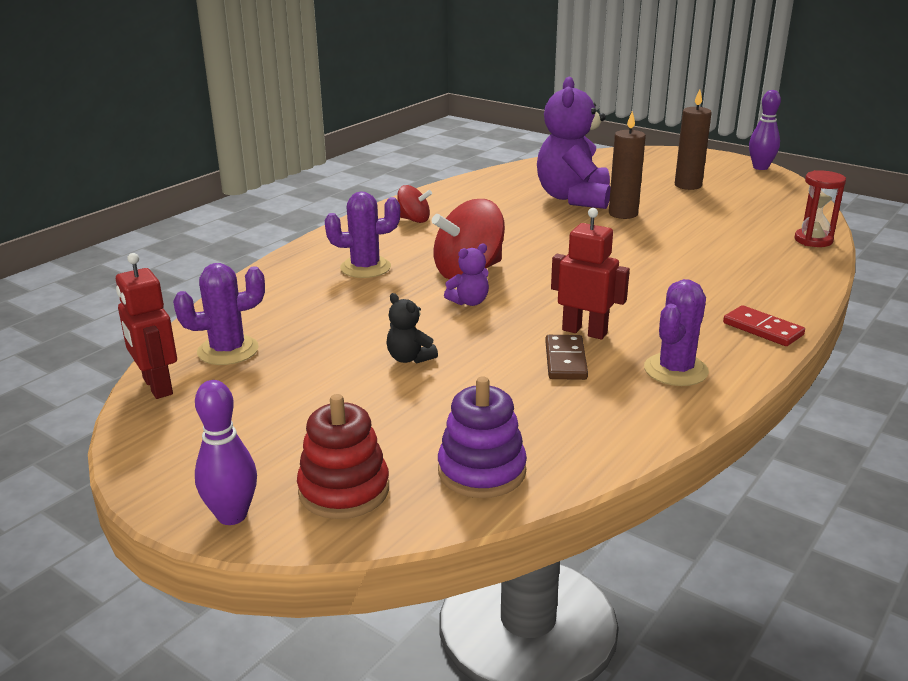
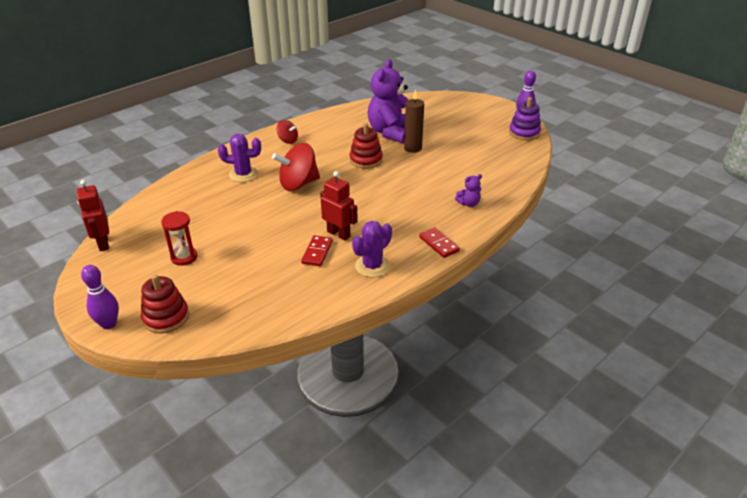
camera: 10 degrees right, 10 degrees up
purple cactus [173,263,265,365] -> none
black teddy bear [387,293,438,364] -> none
purple stacking toy [438,376,527,498] -> purple stacking toy moved to [509,97,541,140]
purple teddy bear [444,244,489,306] -> purple teddy bear moved to [455,174,482,207]
brown domino [545,335,588,380] -> red domino [301,235,333,266]
brown candle [675,89,712,190] -> none
red hourglass [795,170,846,247] -> red hourglass moved to [161,211,198,266]
none -> red stacking toy [349,123,383,169]

